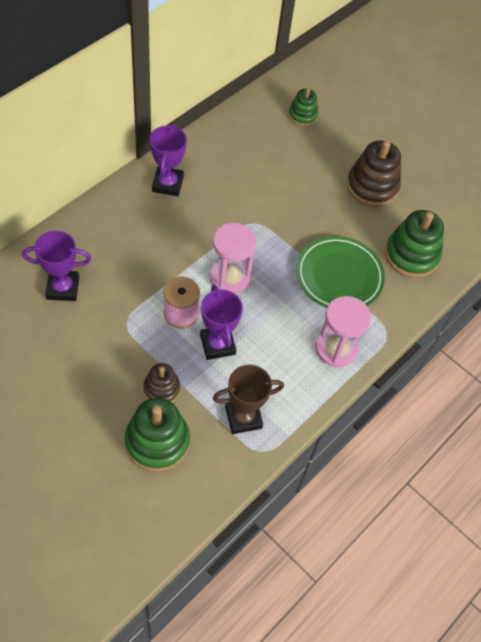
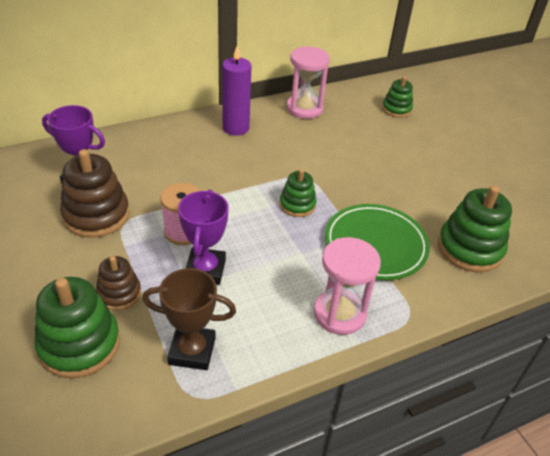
camera: 25 degrees right, 15 degrees down
purple trophy [150,124,187,196] -> purple candle [222,45,251,136]
pink hourglass [210,223,257,294] -> pink hourglass moved to [286,46,330,119]
brown stacking toy [347,140,401,207] -> brown stacking toy moved to [60,149,130,238]
none -> green stacking toy [280,169,317,217]

